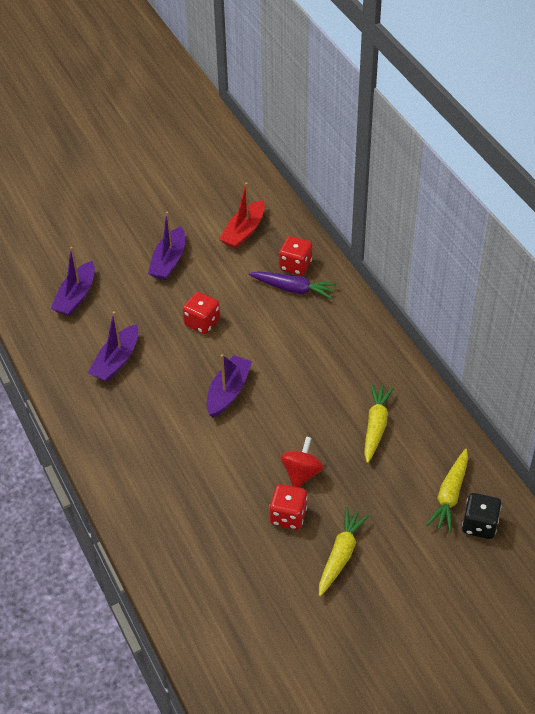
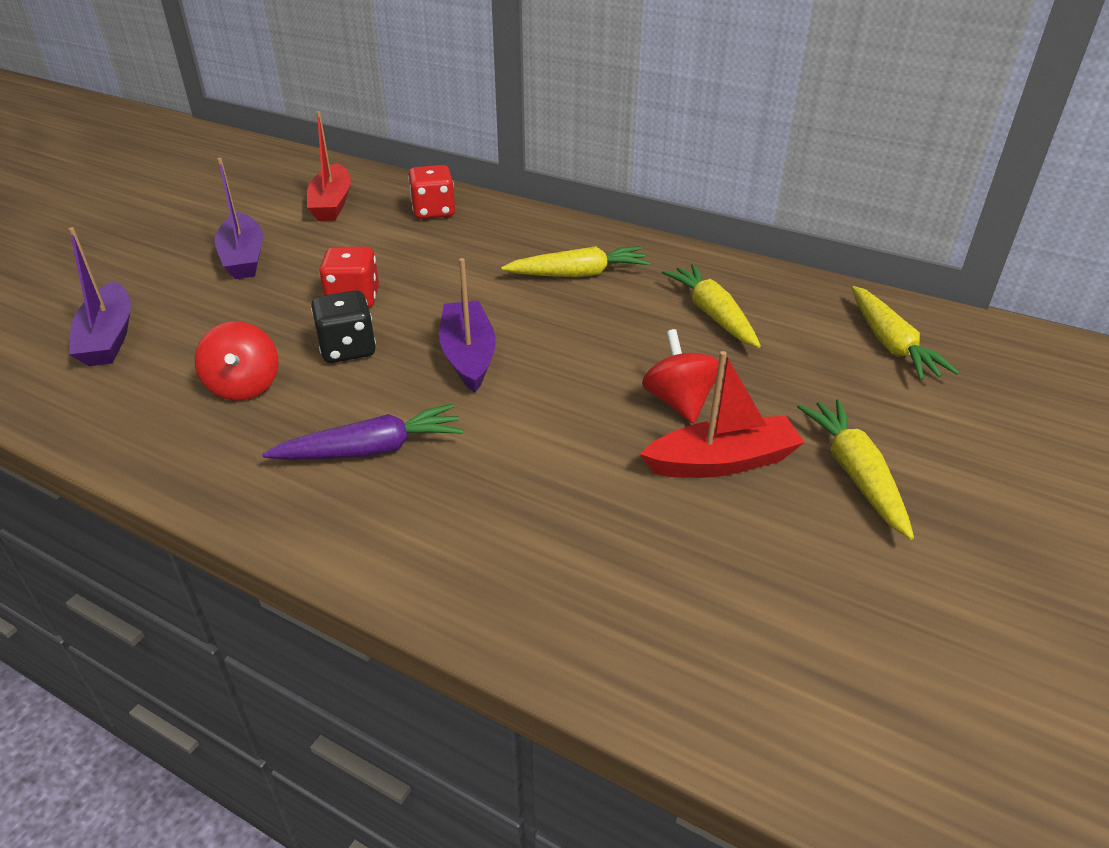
camera: 35 degrees left, 10 degrees down
purple boat [88,311,139,382] -> red spinning top [195,321,278,401]
purple carrot [248,271,337,299] -> purple carrot moved to [262,404,463,460]
red dice [269,484,307,530] -> red boat [640,351,805,478]
black dice [462,493,501,539] -> black dice moved to [311,290,376,363]
none -> yellow carrot [501,246,650,277]

